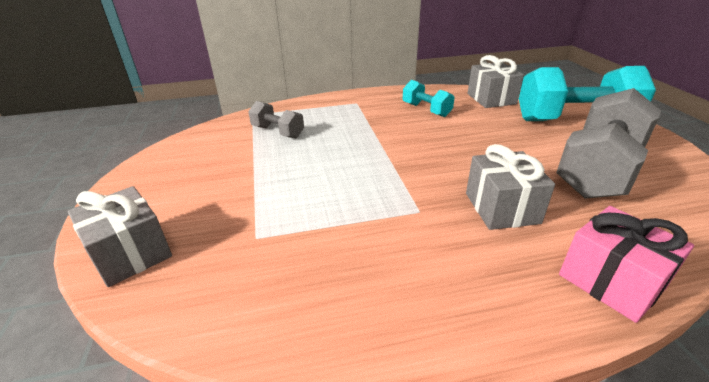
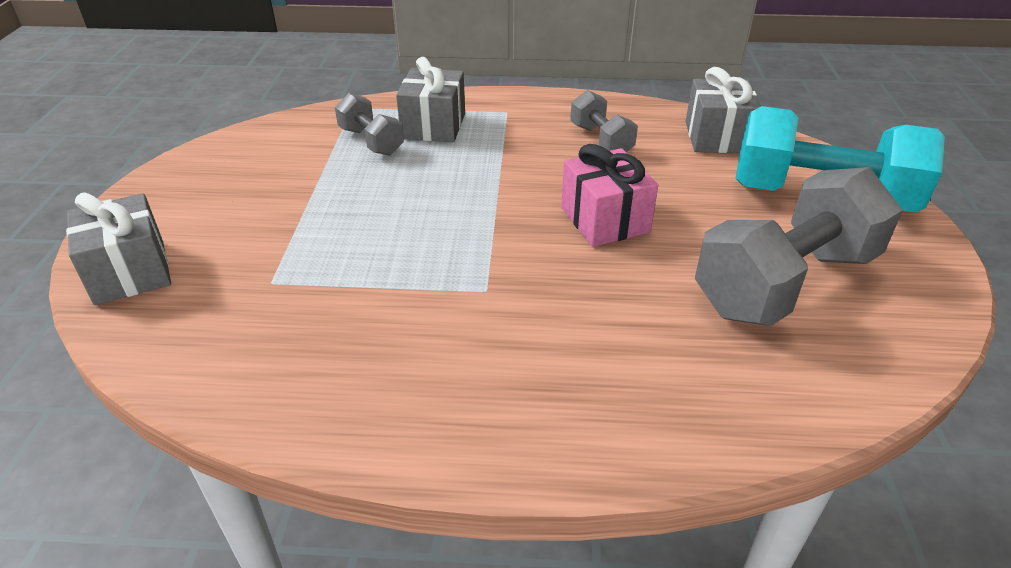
camera: 15 degrees right, 5 degrees up
turquoise dumbbell [403,80,455,117] -> grey dumbbell [570,90,638,152]
grey gift [466,144,555,230] -> grey gift moved to [396,57,465,142]
pink gift [559,206,694,323] -> pink gift moved to [561,144,658,247]

